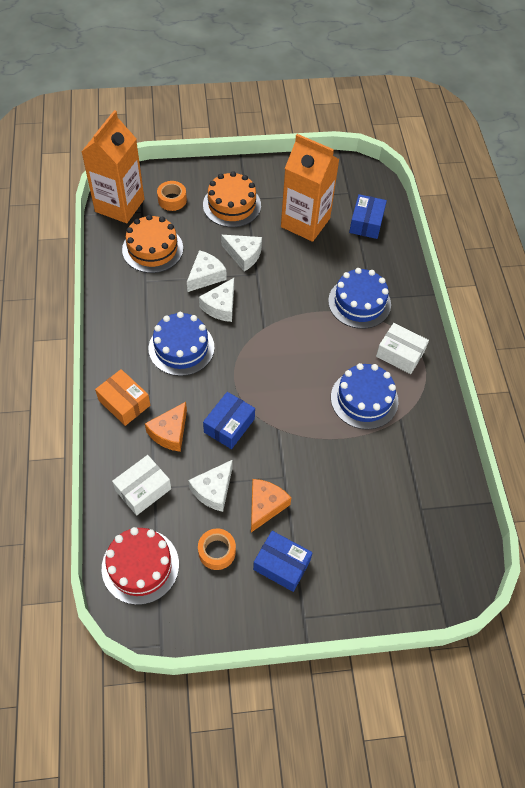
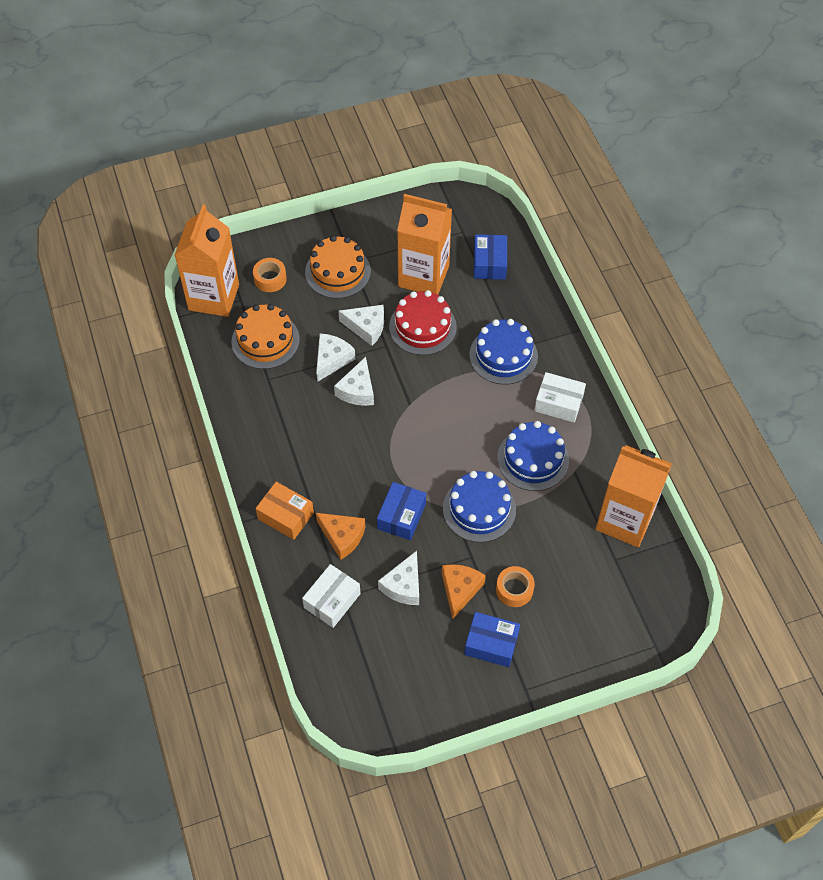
camera: 10 degrees left, 0 degrees up
red cake [102,527,179,605] -> red cake moved to [389,290,457,355]
orange cheese [145,402,187,452] -> orange cheese turned 75 degrees counterclockwise [316,513,365,560]
blue cake [149,312,215,376] -> blue cake moved to [443,471,516,542]
orange tape [198,529,236,570] -> orange tape moved to [496,566,535,607]
none -> orange carton [596,445,672,547]

